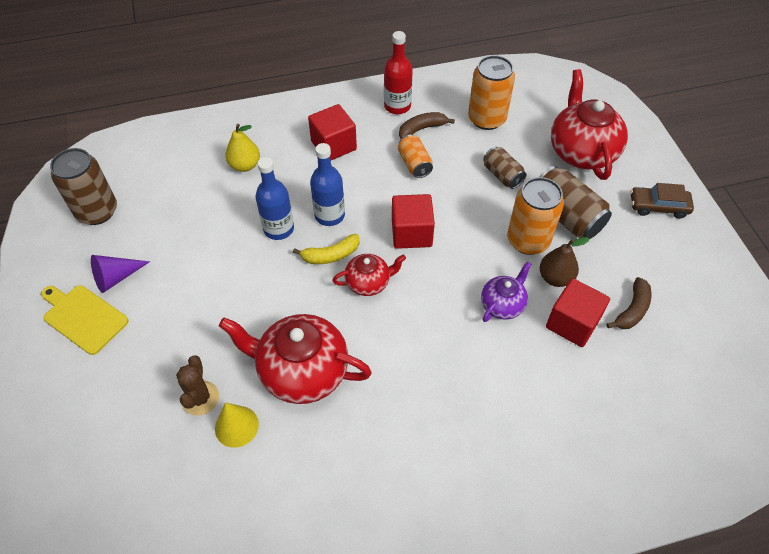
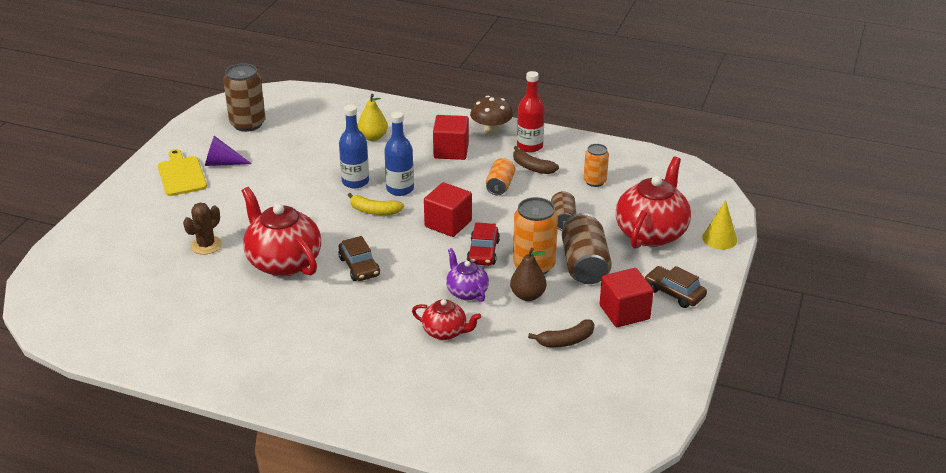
camera: 35 degrees right, 20 degrees down
yellow cone [215,402,259,448] -> yellow cone moved to [702,200,737,249]
red teapot [332,254,406,296] -> red teapot moved to [412,299,481,340]
brown banana [399,112,455,139] -> brown banana turned 150 degrees counterclockwise [513,146,559,174]
orange can [468,55,515,130] -> orange can [584,144,609,187], size x0.60
purple teapot [481,261,532,322] -> purple teapot turned 105 degrees counterclockwise [446,248,489,302]
red cube [546,278,610,347] -> red cube moved to [600,268,654,327]
none -> brown car [338,236,380,281]
none -> red car [467,222,500,265]
none -> brown mushroom [470,96,513,136]

